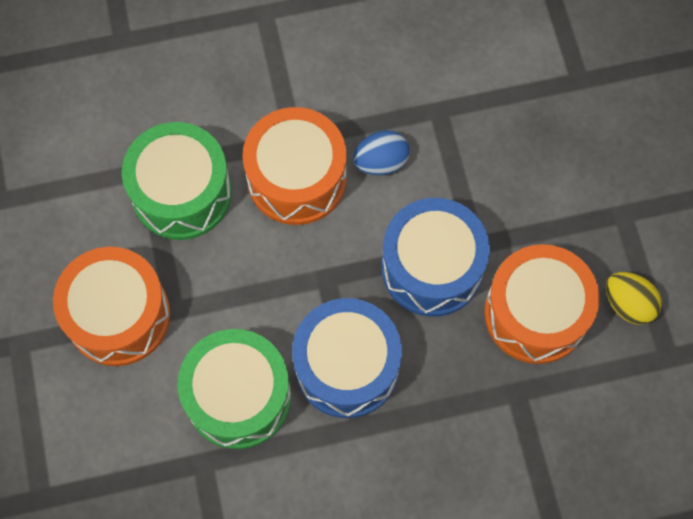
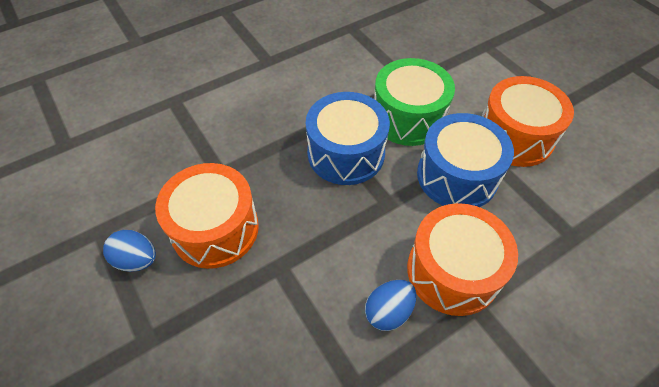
camera: 160 degrees right, 15 degrees down
green drum [122,122,232,240] -> none
blue drum [381,198,490,317] -> blue drum moved to [417,113,514,207]
yellow egg [606,272,662,325] -> blue egg [103,230,156,272]

